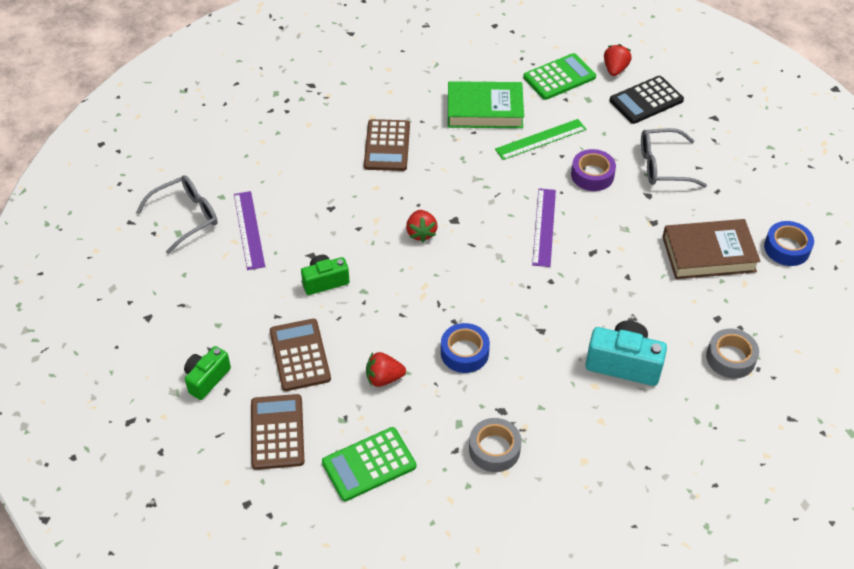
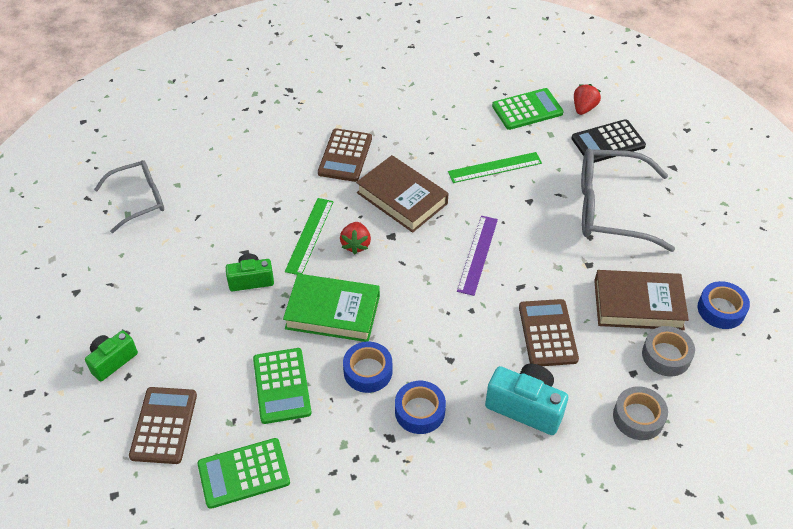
camera: 10 degrees right, 0 degrees up
purple ruler [234,191,265,270] -> none
brown calculator [270,319,331,391] -> brown calculator moved to [519,299,579,366]
red strawberry [366,352,406,387] -> green calculator [253,348,312,424]
green book [448,81,524,128] -> green book moved to [283,274,380,342]
grey tape [469,418,521,472] -> grey tape moved to [642,326,695,376]
purple tape [571,149,616,191] -> none
grey glasses [641,128,707,187] -> grey glasses [581,148,675,252], size x1.58
none -> green ruler [285,198,334,275]
none -> brown book [356,155,448,233]
none -> blue tape [395,381,446,434]

